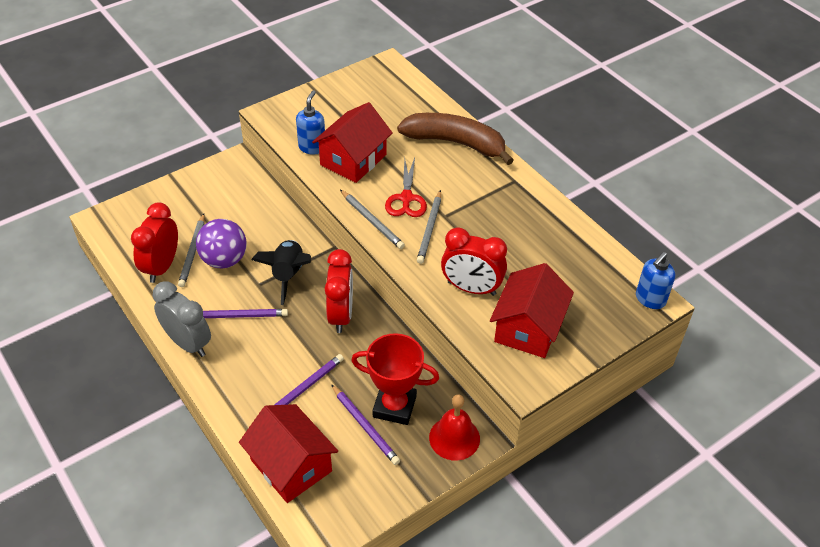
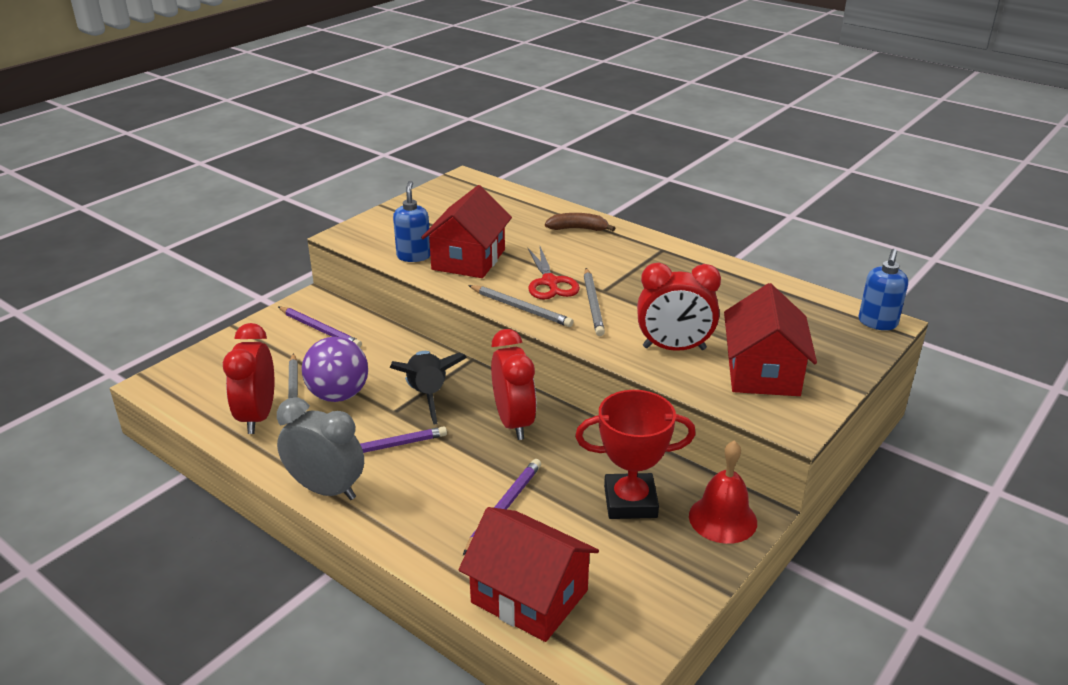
camera: 15 degrees left, 15 degrees down
purple pencil [331,384,400,465] -> purple pencil moved to [278,307,362,347]
brown banana [397,113,514,165] -> brown banana [545,213,615,231], size x0.49

